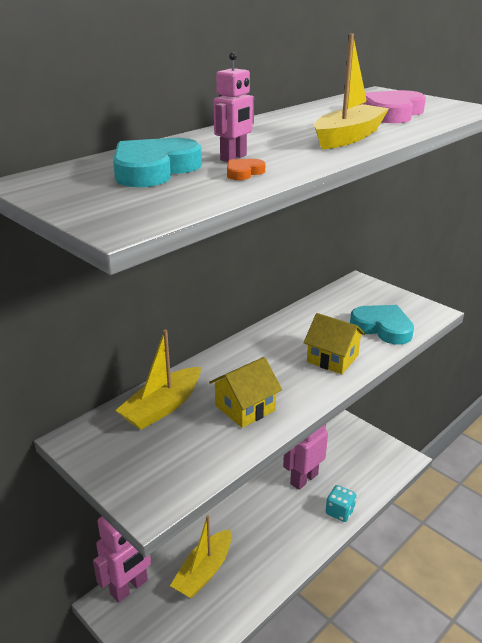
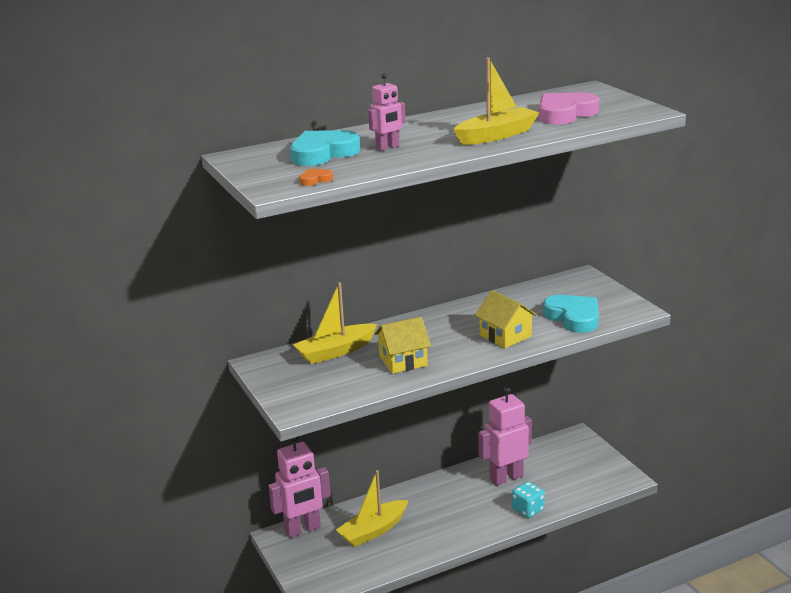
camera: 20 degrees right, 5 degrees down
orange heart [227,159,265,180] -> orange heart moved to [299,169,333,186]

